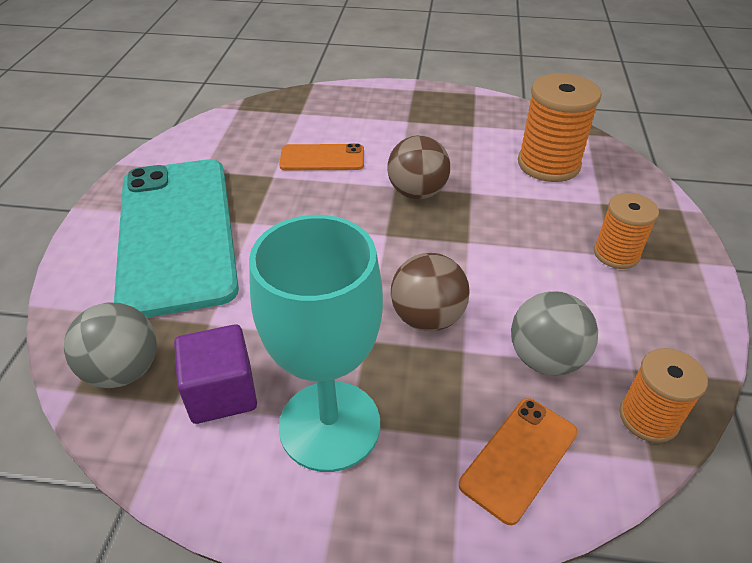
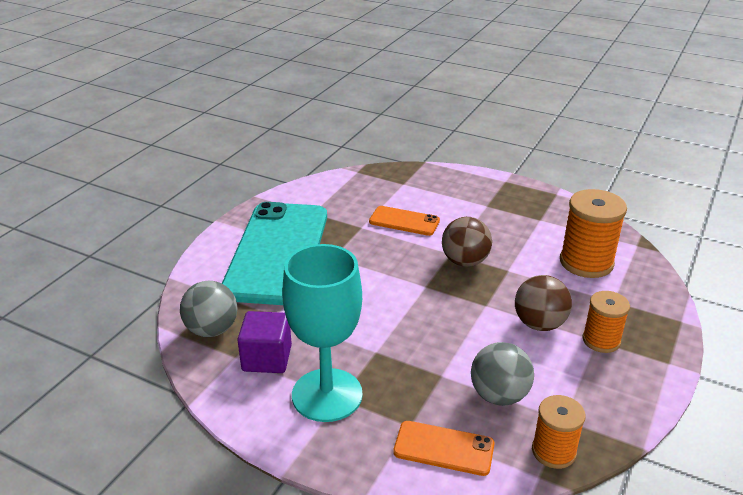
camera: 20 degrees right, 10 degrees down
brown ball [391,253,470,332] -> brown ball moved to [515,275,572,331]
orange phone [459,398,578,525] -> orange phone turned 45 degrees clockwise [393,421,495,476]

